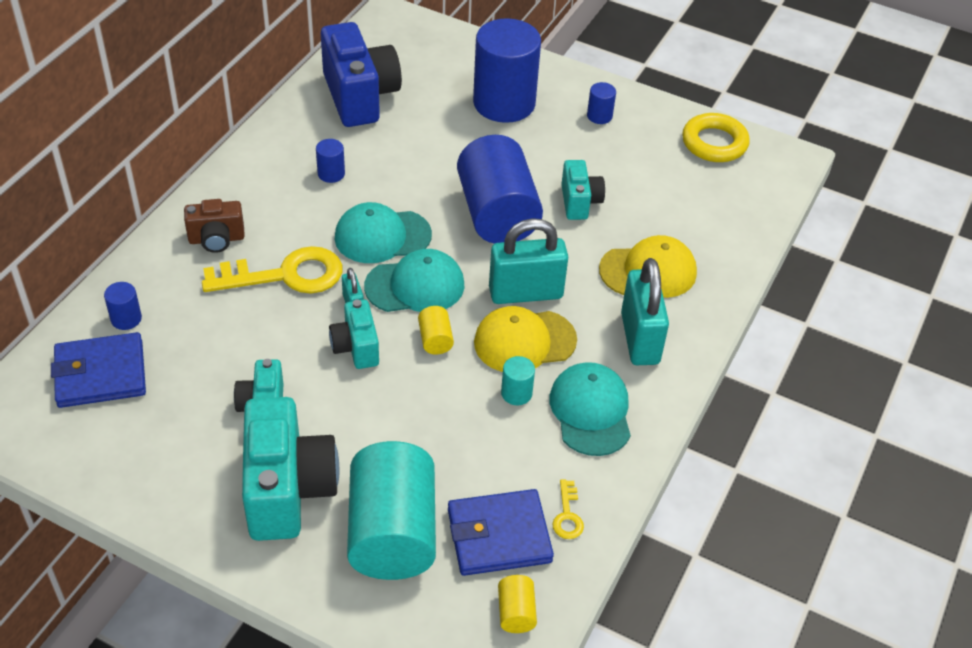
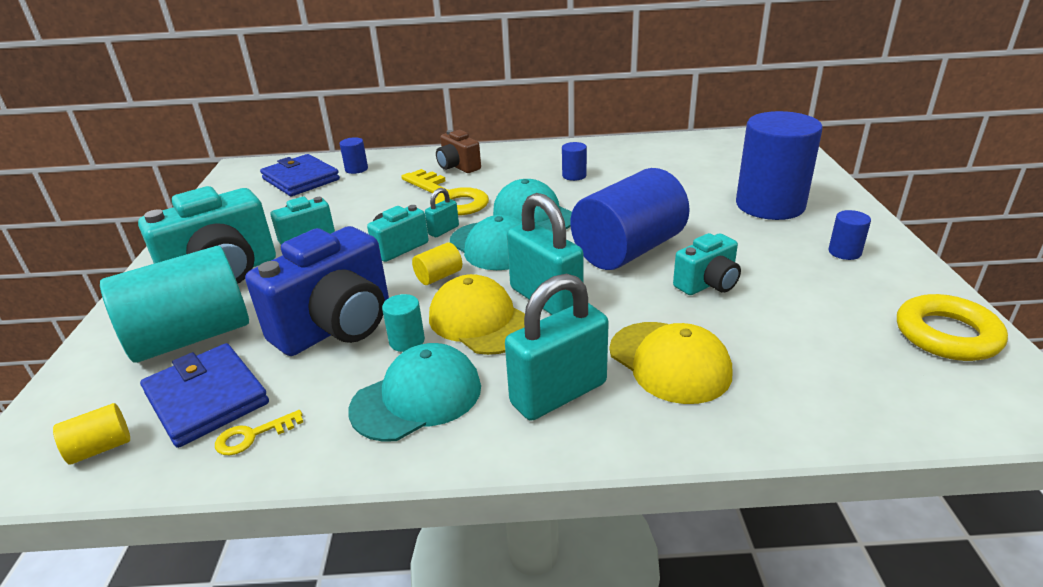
camera: 65 degrees right, 15 degrees down
blue camera [321,22,402,127] -> blue camera moved to [245,226,389,356]

